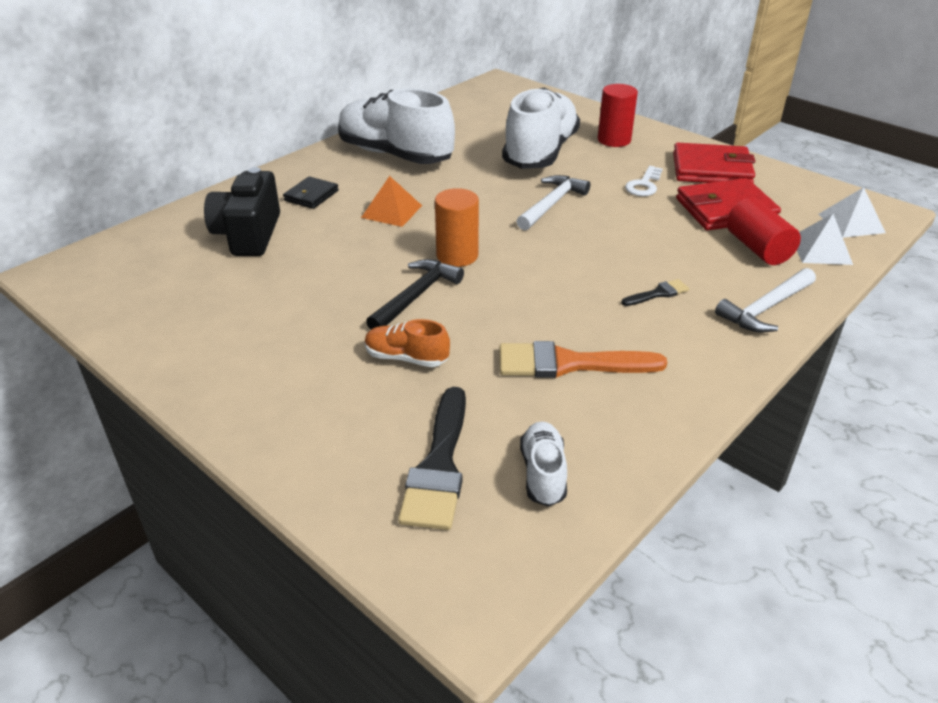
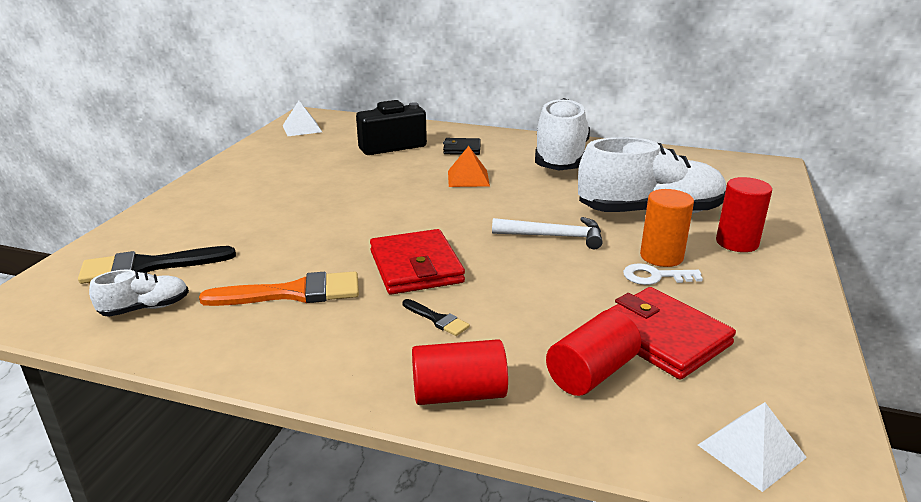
camera: 65 degrees right, 10 degrees down
orange shoe [365,319,450,367] -> none
black hammer [366,259,464,330] -> none
orange cylinder [435,188,479,267] -> orange cylinder moved to [640,189,694,267]
orange brush [500,341,667,378] -> orange brush turned 105 degrees clockwise [199,271,359,306]
red wallet [673,142,755,183] -> red wallet moved to [370,229,465,295]
white hammer [715,268,816,333] -> red cylinder [412,339,508,405]
white pyramid [797,214,853,265] -> white pyramid moved to [283,101,322,136]

